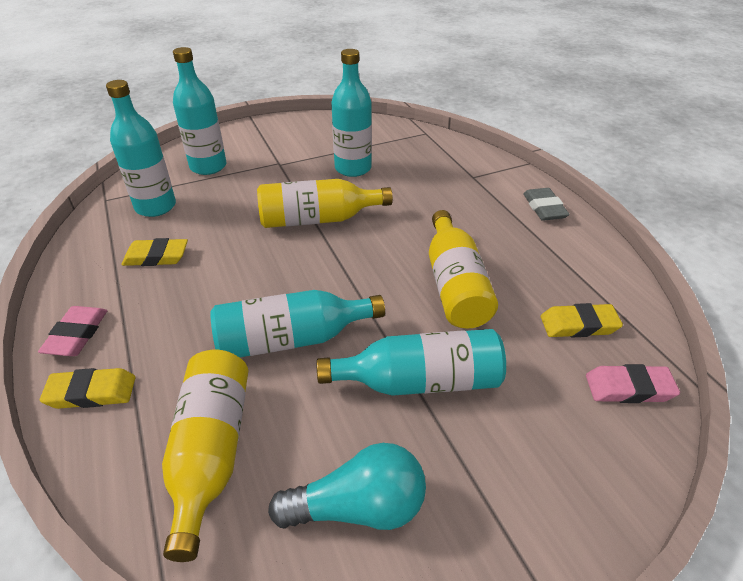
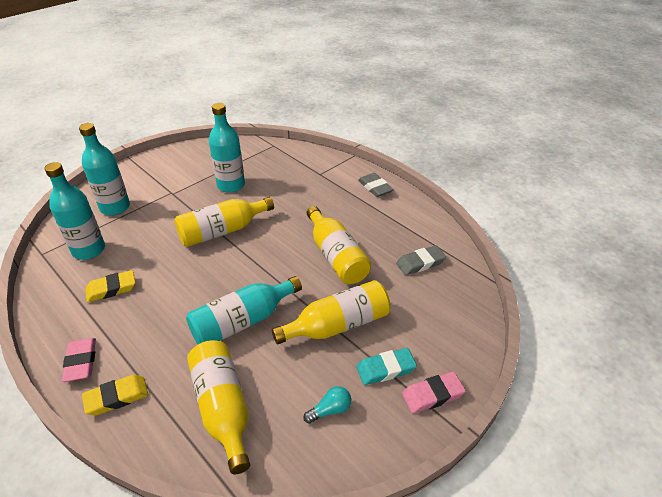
camera: 20 degrees left, 0 degrees up
turquoise light bulb [268,443,426,530] -> turquoise light bulb [303,386,351,424], size x0.53
turquoise bottle [317,329,506,396] -> yellow bottle [272,280,390,344]
yellow eraser [541,303,623,337] -> grey eraser [396,245,446,275]
pink eraser [586,364,680,403] -> pink eraser moved to [402,372,466,414]
none -> turquoise eraser [356,348,417,385]

